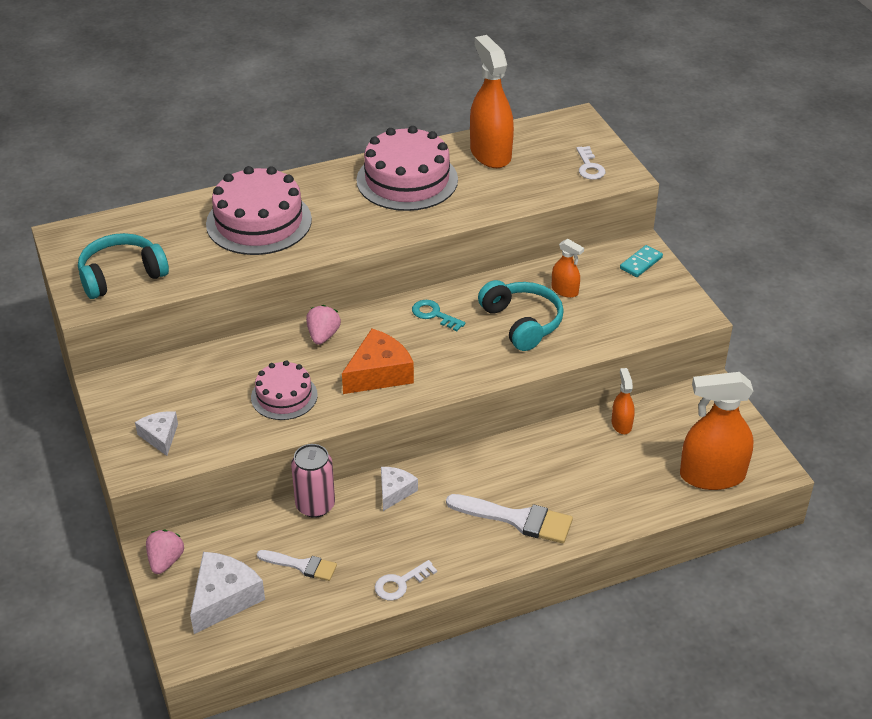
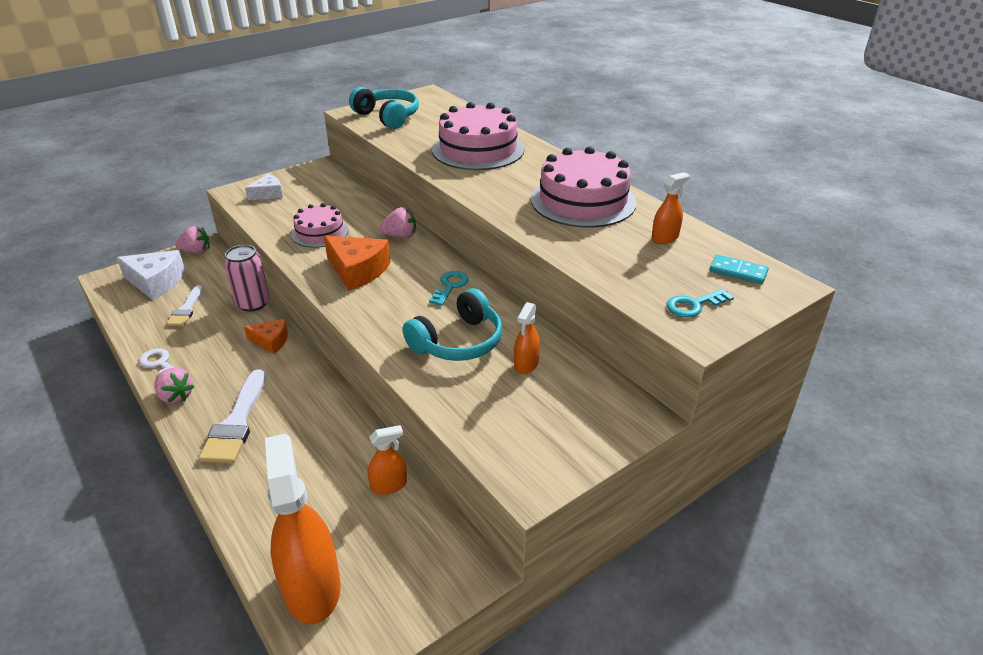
camera: 75 degrees right, 5 degrees down
white cheese [381,467,418,511] -> orange cheese [244,319,288,354]
orange spray bottle [470,35,514,168] -> orange spray bottle [652,172,690,244], size x0.49
white key [576,146,605,180] -> turquoise key [666,289,734,318]
turquoise domino [620,245,663,277] -> turquoise domino moved to [710,255,769,284]
none -> pink strawberry [154,367,195,404]

